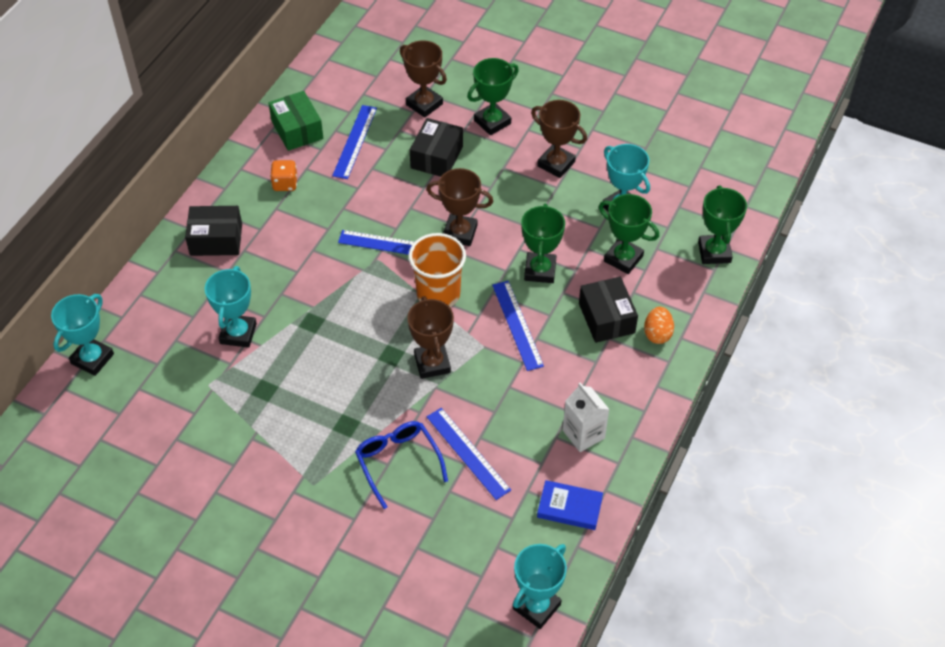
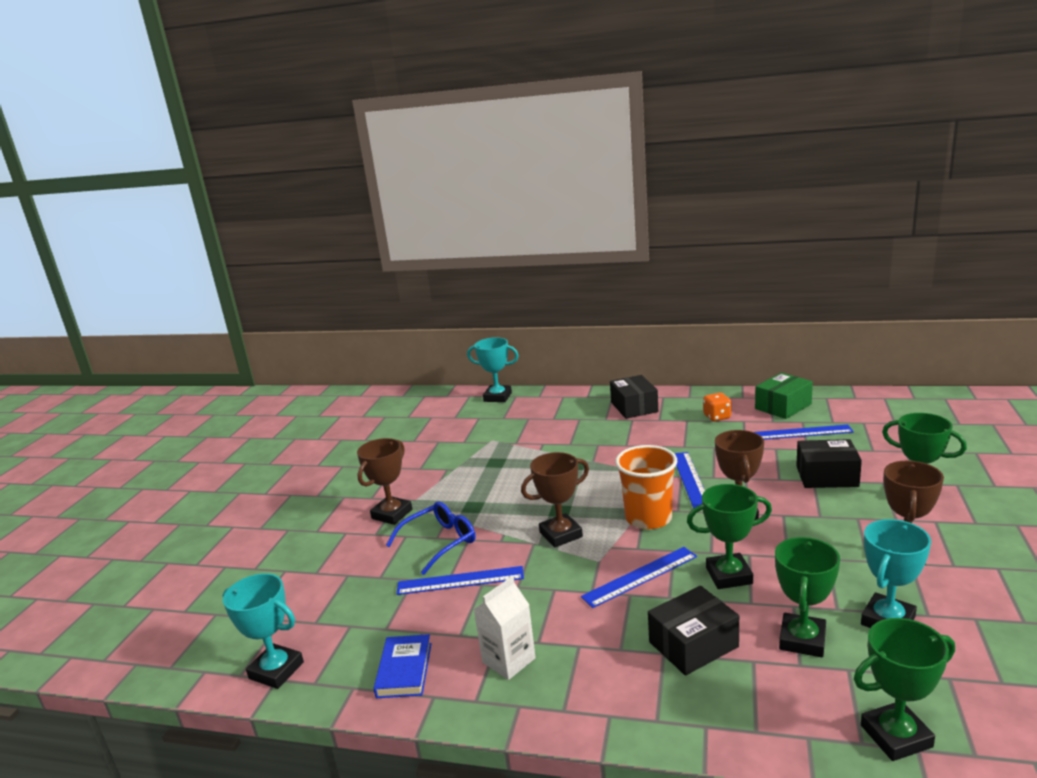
camera: 80 degrees right, 30 degrees down
turquoise trophy [205,266,257,348] -> none
brown trophy [400,40,447,117] -> brown trophy moved to [357,438,412,525]
blue ruler [427,408,511,500] -> blue ruler turned 45 degrees clockwise [397,566,524,595]
orange egg [644,307,674,344] -> none

